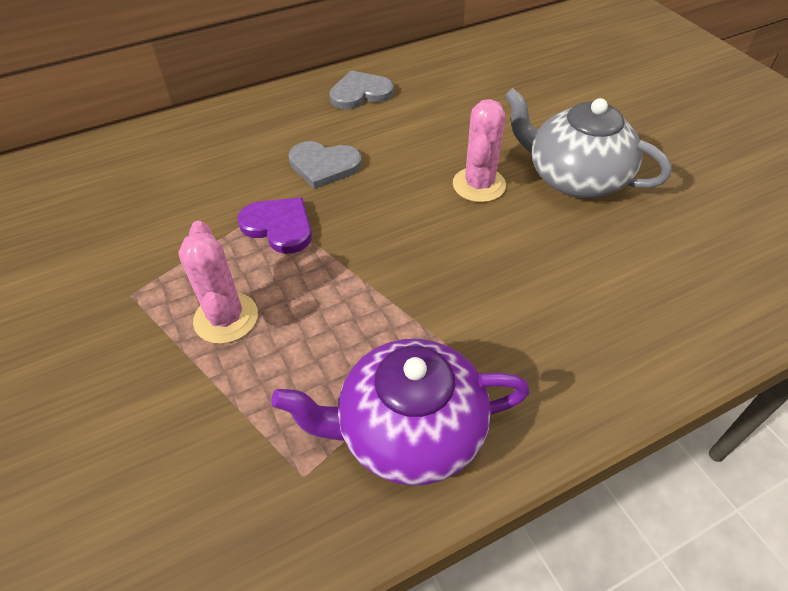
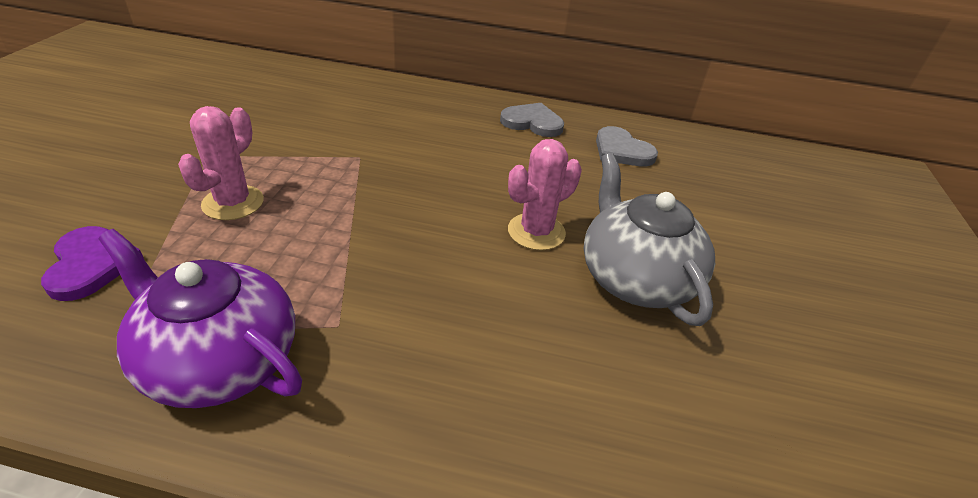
camera: 35 degrees right, 10 degrees down
purple heart [237,197,312,254] -> purple heart moved to [41,226,144,301]
grey heart [289,141,362,189] -> grey heart moved to [596,126,658,167]

